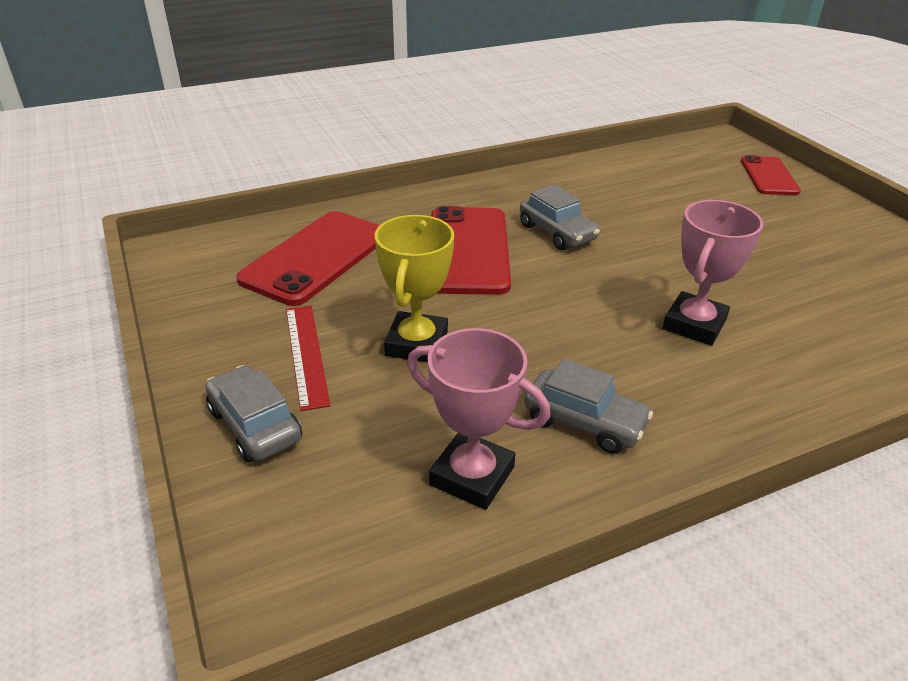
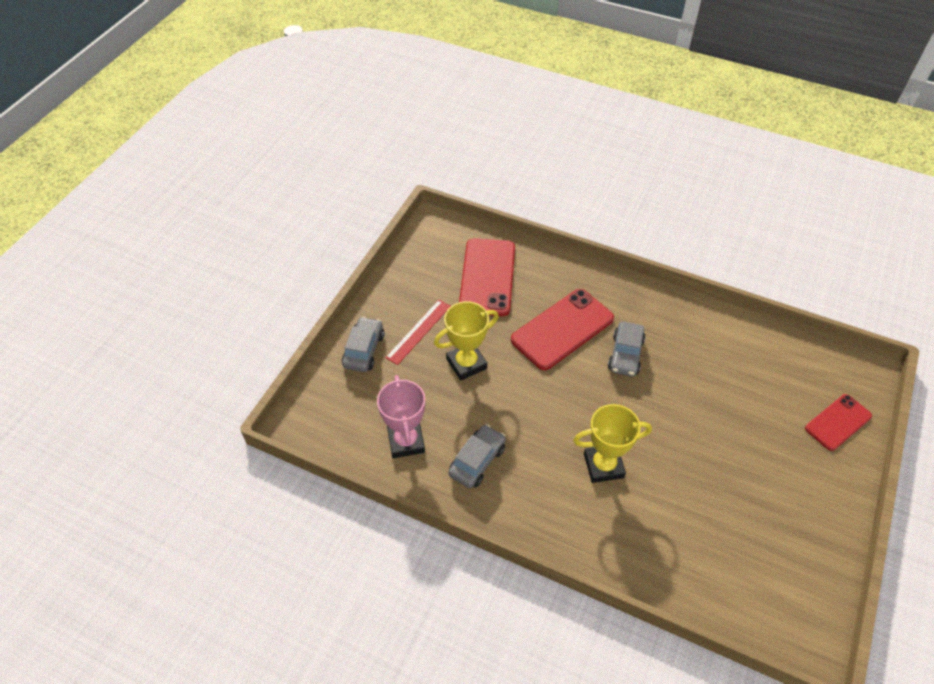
camera: 50 degrees right, 15 degrees up
red phone [236,211,380,306] -> red phone turned 75 degrees counterclockwise [459,238,515,316]
grey car [524,359,653,454] -> grey car turned 135 degrees counterclockwise [448,424,506,488]
pink trophy [663,200,764,345] -> yellow trophy [573,404,652,483]

